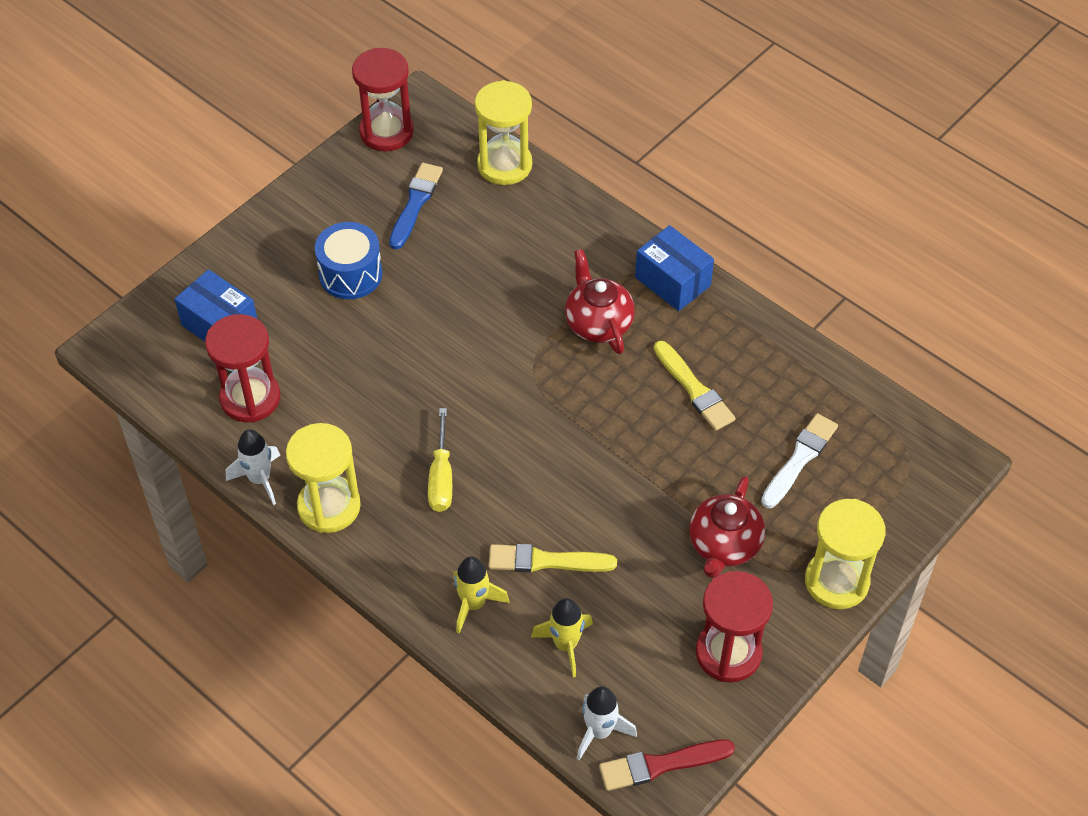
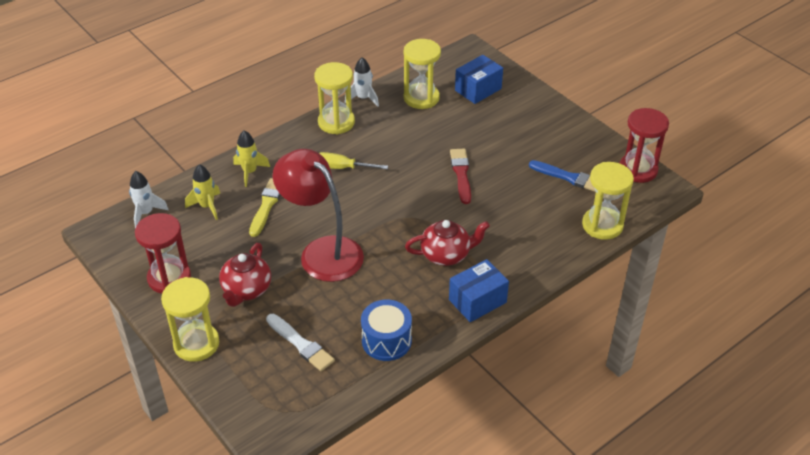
camera: 100 degrees right, 10 degrees down
red hourglass [205,314,280,423] -> yellow hourglass [404,39,441,109]
blue drum [315,222,382,299] -> blue drum moved to [361,300,412,361]
red brush [599,740,735,791] -> red brush moved to [450,148,471,204]
yellow brush [654,341,736,431] -> none
red teapot [689,476,765,578] -> red teapot turned 105 degrees counterclockwise [219,243,271,307]
none -> red lamp [273,149,364,282]

